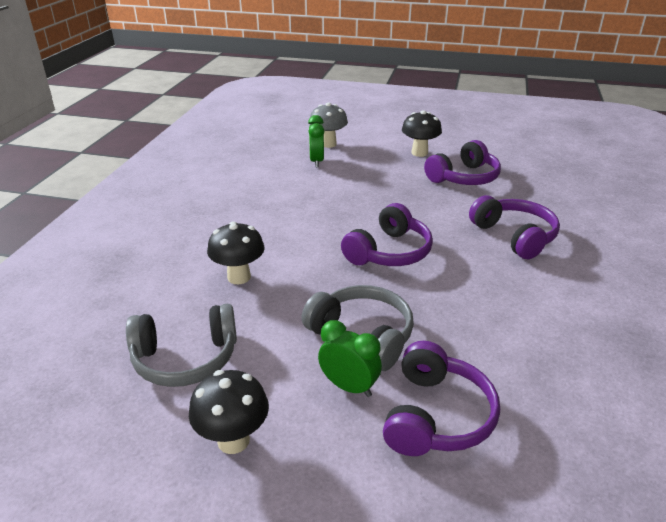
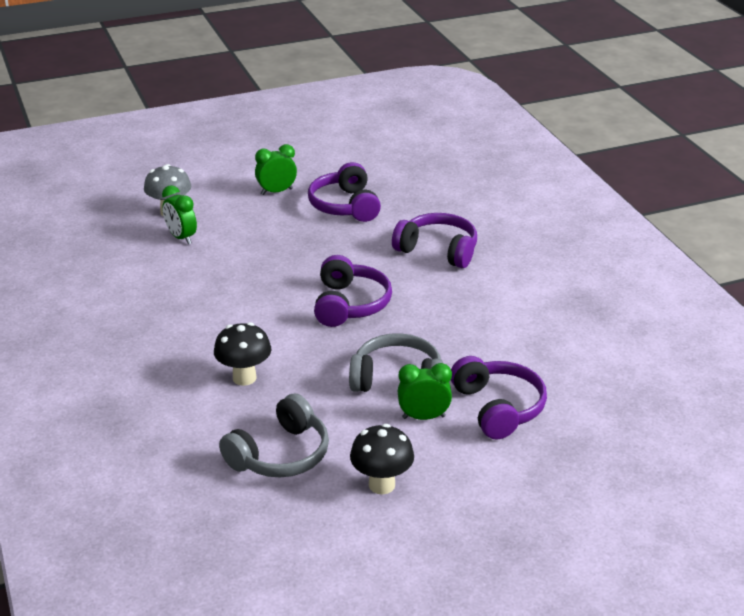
camera: 35 degrees left, 0 degrees up
black mushroom [402,110,442,157] -> green clock [255,144,297,195]
purple headphones [424,140,501,185] -> purple headphones turned 150 degrees clockwise [308,162,381,222]

